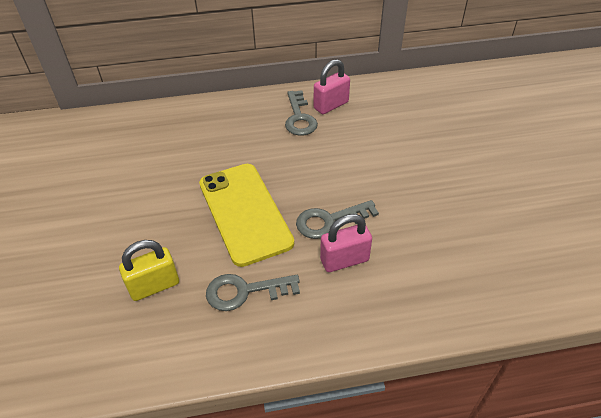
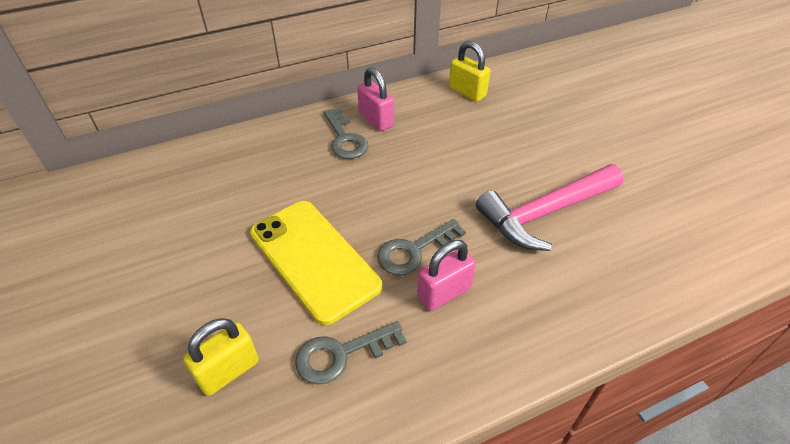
camera: 15 degrees left, 0 degrees up
pink padlock [314,59,350,114] -> pink padlock turned 75 degrees counterclockwise [357,67,394,131]
none -> yellow padlock [449,41,490,102]
none -> pink hammer [476,164,624,251]

